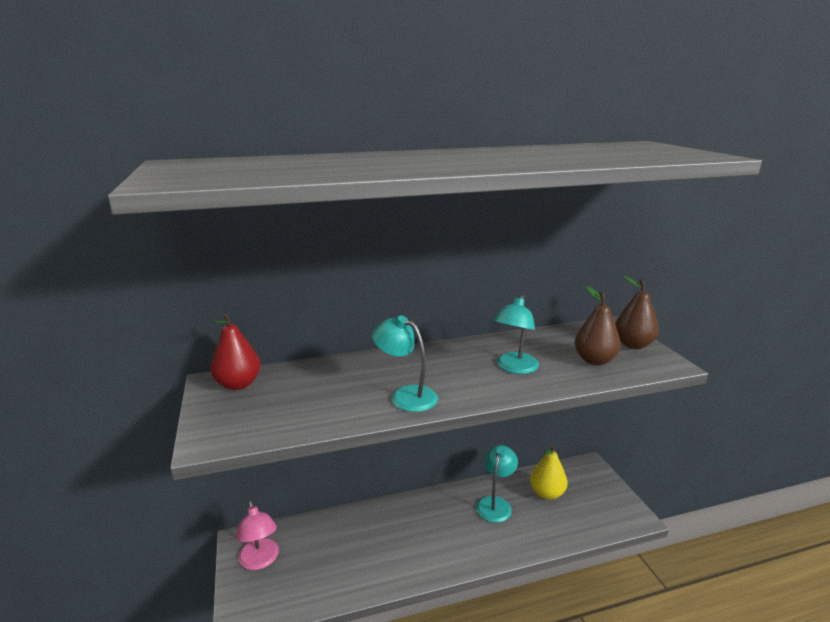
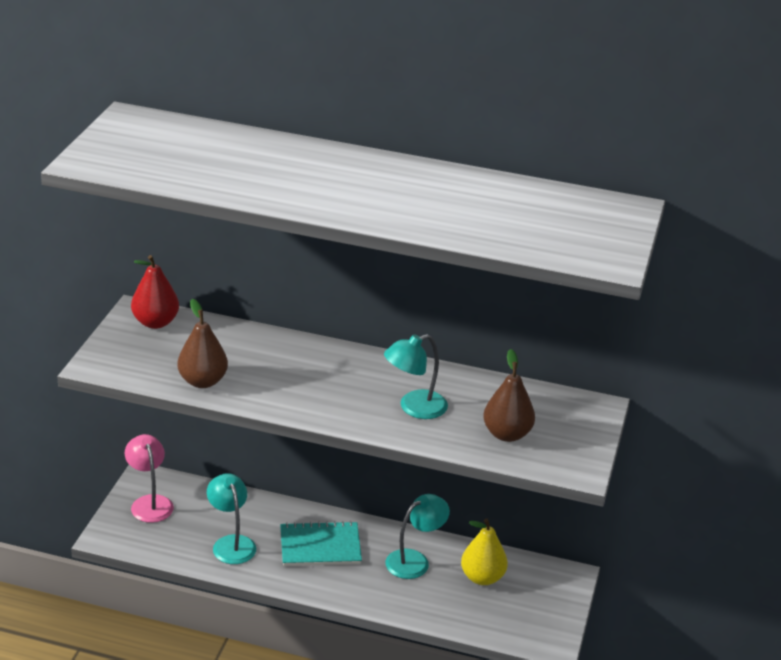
camera: 30 degrees right, 10 degrees up
pink lamp [236,500,279,570] -> pink lamp turned 150 degrees clockwise [125,434,174,523]
turquoise lamp [372,316,438,412] -> turquoise lamp moved to [207,473,256,564]
brown pear [615,276,659,349] -> brown pear moved to [177,299,228,388]
none -> turquoise notebook [280,521,362,566]

